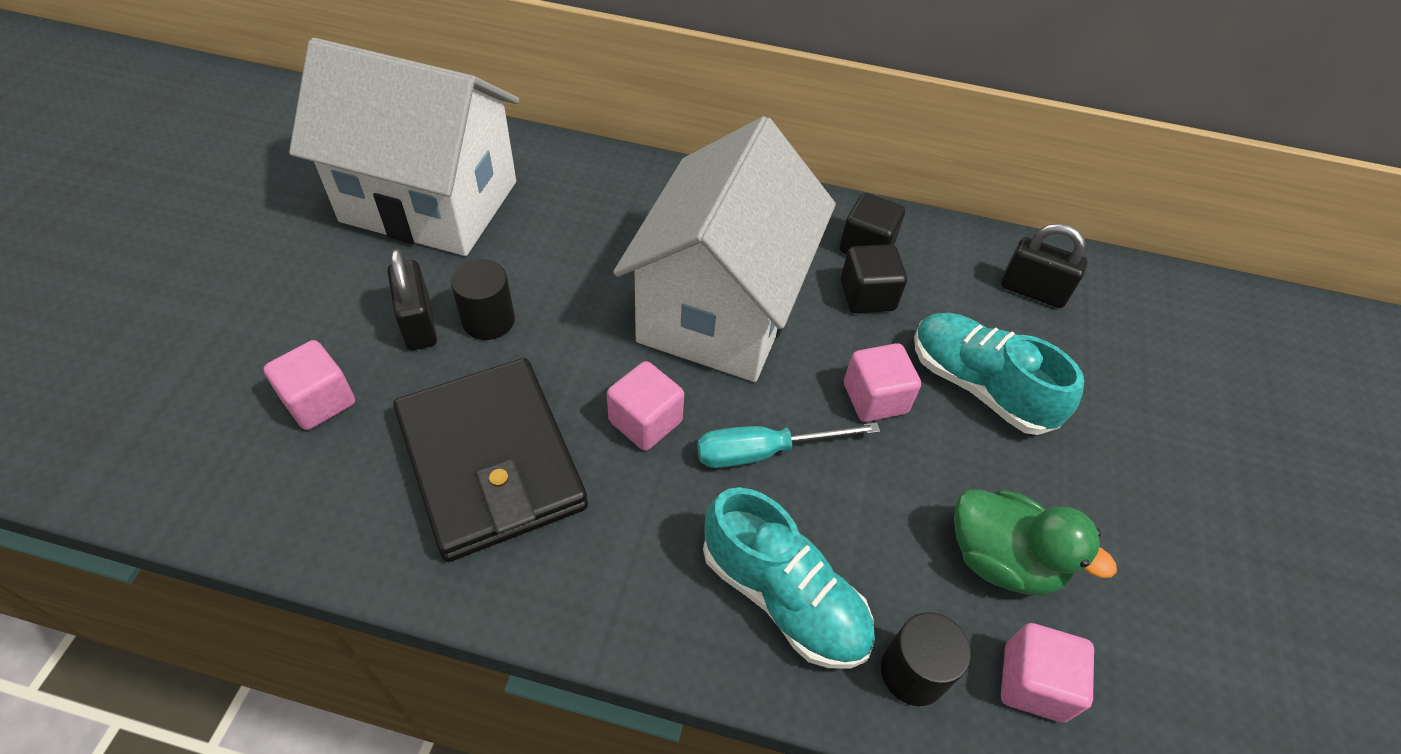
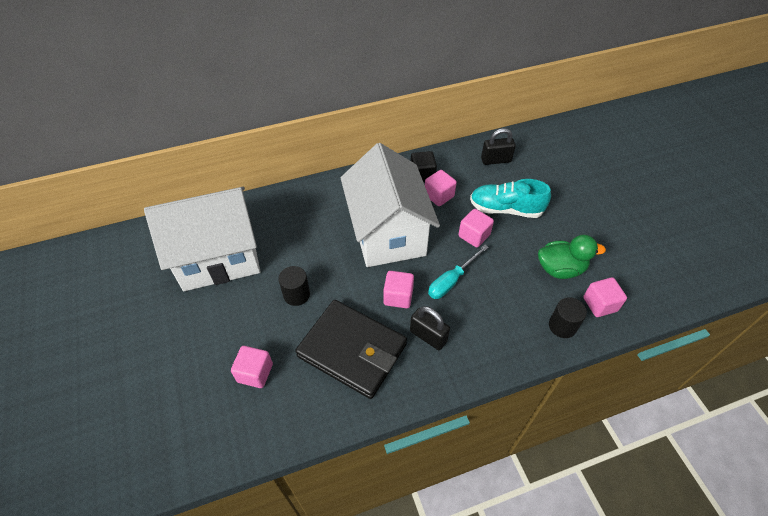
camera: 30 degrees left, 0 degrees up
black padlock [388,249,437,350] -> black padlock moved to [410,306,450,350]
turquoise shoe [703,487,875,668] -> none
black cube [841,244,907,313] -> pink cube [425,170,457,206]

